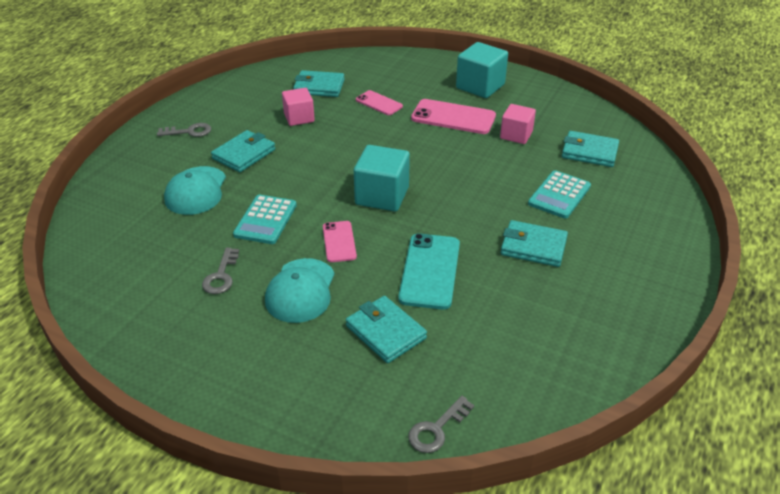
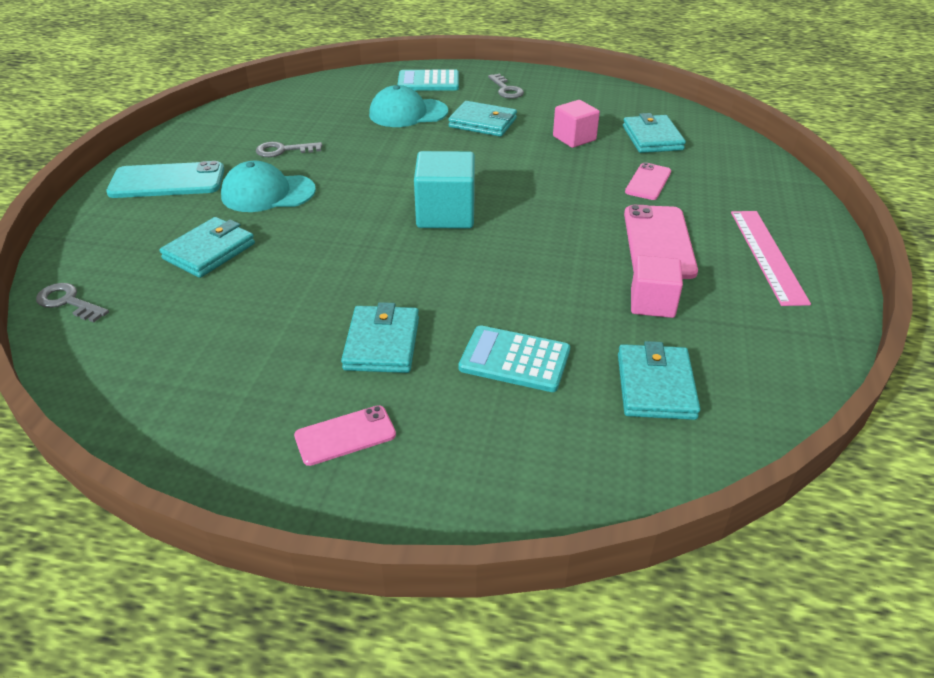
camera: 75 degrees right, 0 degrees up
turquoise calculator [233,195,297,244] -> turquoise calculator moved to [397,70,459,91]
pink phone [323,221,357,262] -> pink phone moved to [294,405,396,466]
turquoise phone [398,233,460,310] -> turquoise phone moved to [106,161,224,198]
turquoise cube [456,42,508,98] -> pink ruler [731,211,811,306]

